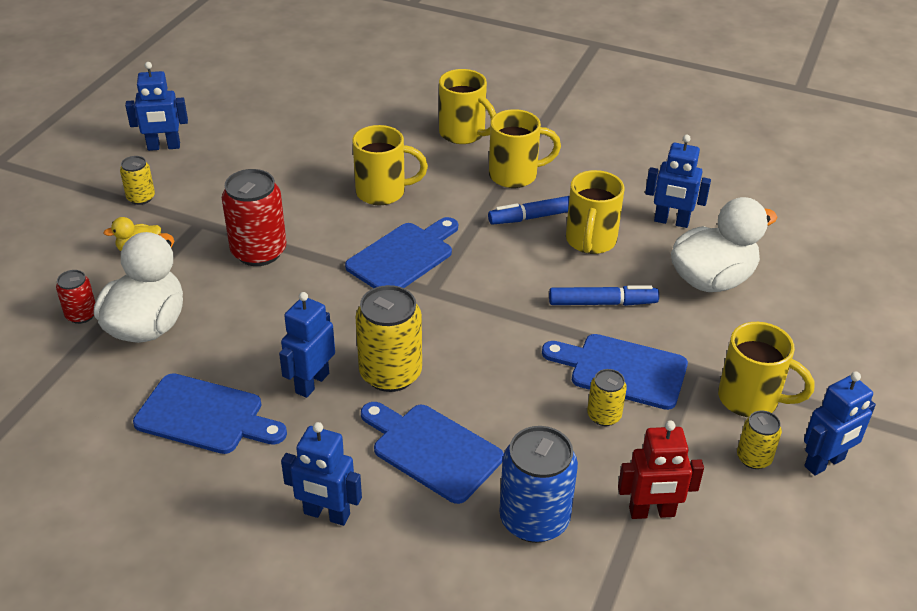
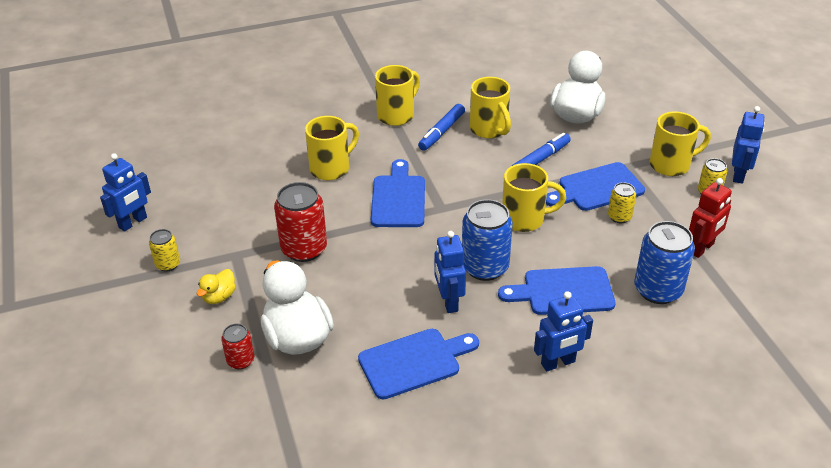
camera: 40 degrees left, 0 degrees up
yellow can [355,285,422,392] -> blue can [462,199,513,281]
yellow mug [439,69,496,144] -> yellow mug moved to [502,163,566,232]
blue robot [645,135,711,228] -> none

